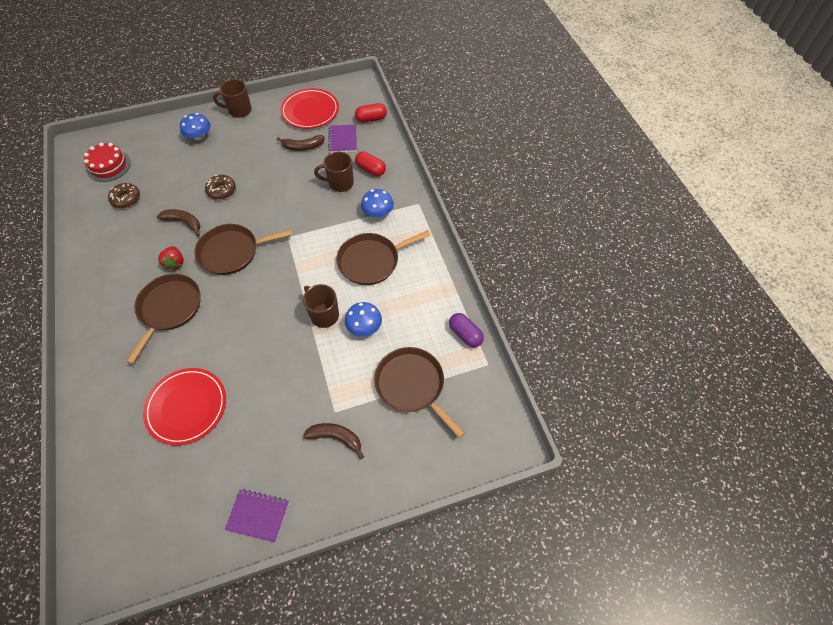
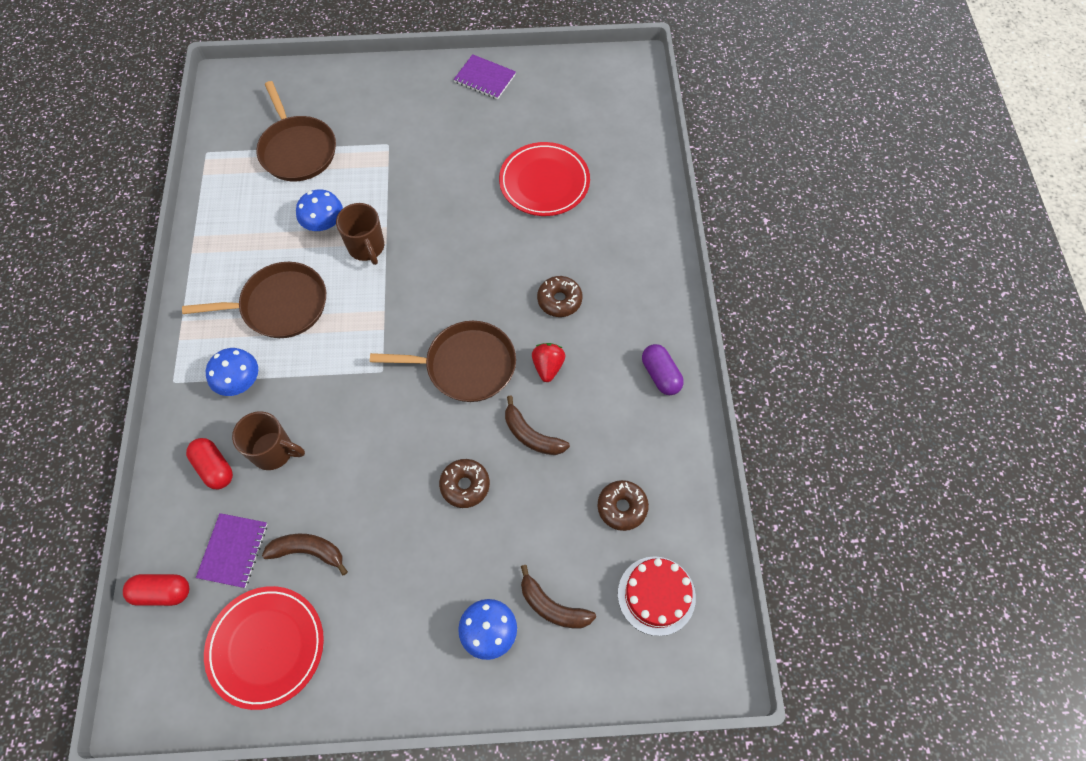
camera: 165 degrees left, 5 degrees up
brown pan [126,274,201,364] -> brown donut [537,276,583,317]
brown mug [213,79,252,118] -> none
brown banana [303,423,364,459] -> brown banana moved to [521,565,596,628]
purple capsule [449,313,484,347] -> purple capsule moved to [642,344,684,395]

